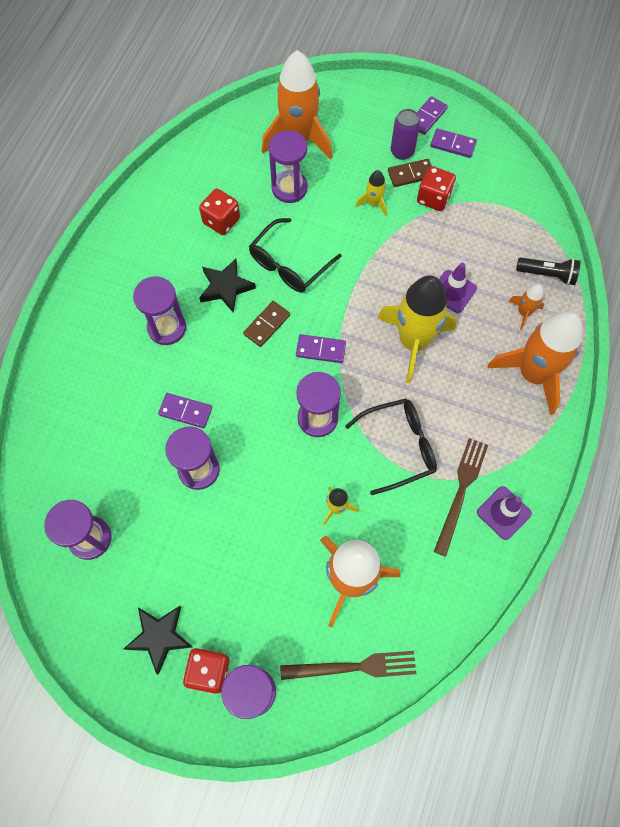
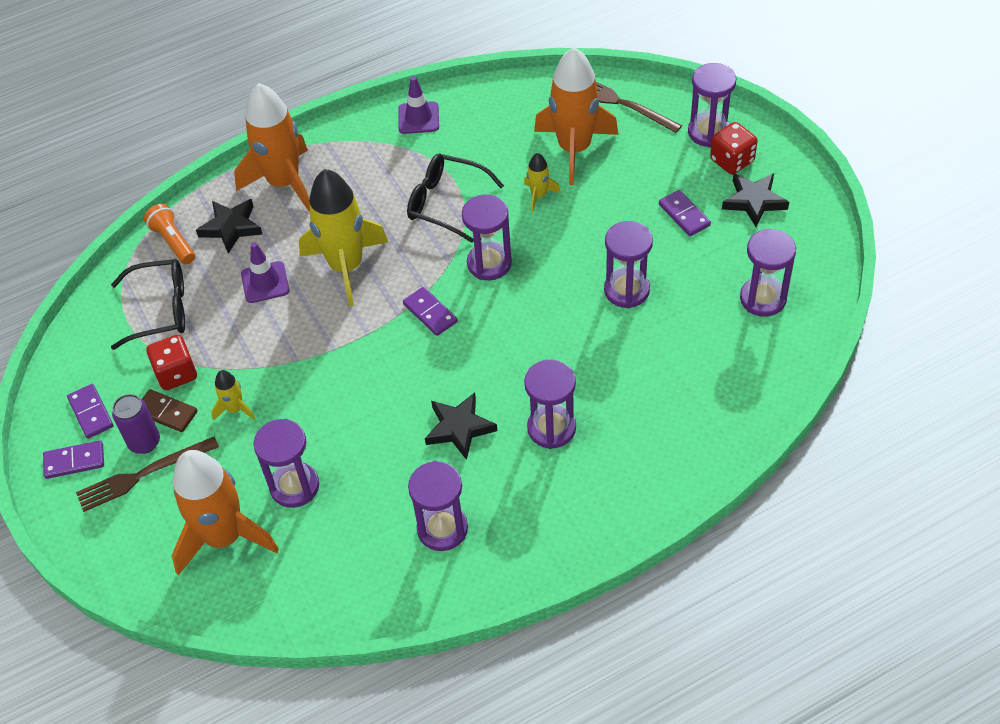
camera: 135 degrees left, 15 degrees down
purple domino [158,393,212,428] -> purple domino moved to [659,190,711,236]
red dice [199,189,240,235] -> none
brown domino [243,301,290,347] -> none
black glasses [249,218,342,292] -> black glasses moved to [111,259,185,350]
brown fork [434,438,488,557] -> brown fork moved to [76,437,219,512]
orange rocket [509,284,544,330] -> black star [196,199,262,254]
black flashlight [516,257,580,285] -> orange flashlight [144,204,195,264]
none -> purple hourglass [408,461,468,551]

